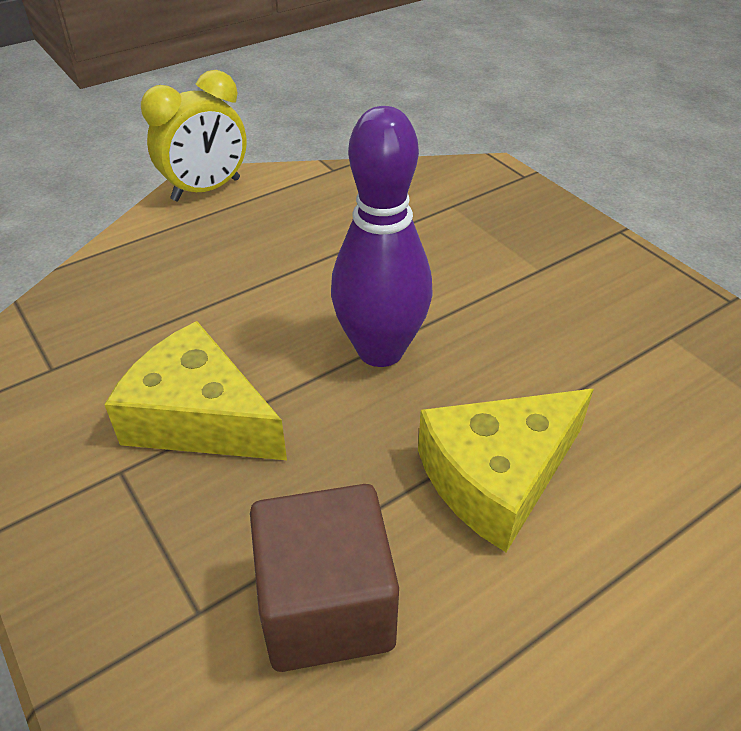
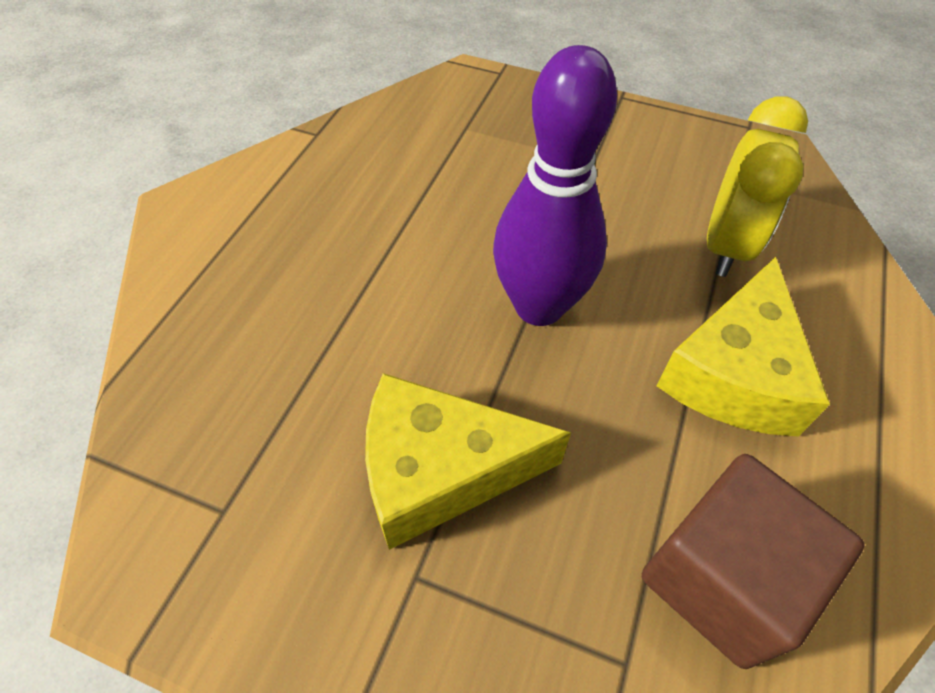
camera: 35 degrees left, 10 degrees up
yellow clock [141,70,247,201] -> yellow clock moved to [707,96,808,277]

